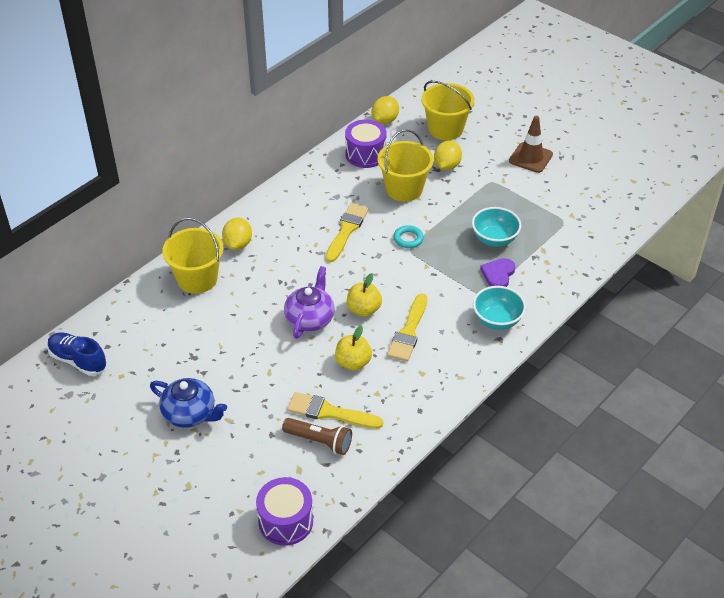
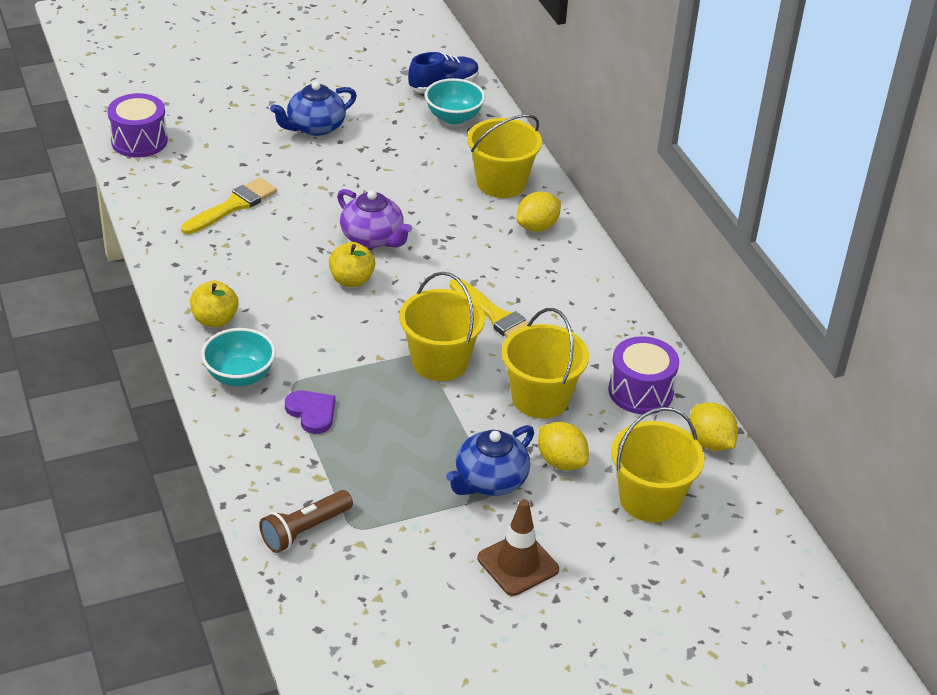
camera: 115 degrees right, 5 degrees down
yellow lemon [222,218,252,250] -> yellow lemon turned 75 degrees counterclockwise [516,192,561,232]
brown flashlight [282,418,352,455] -> brown flashlight moved to [259,490,353,553]
yellow apple [335,325,372,371] -> yellow apple moved to [190,281,238,327]
yellow brush [387,293,427,362] -> none
turquoise ring [393,225,424,248] -> yellow bucket [399,272,485,381]
turquoise bowl [472,207,521,247] -> turquoise bowl moved to [425,78,485,124]
none -> blue teapot [446,425,534,496]

